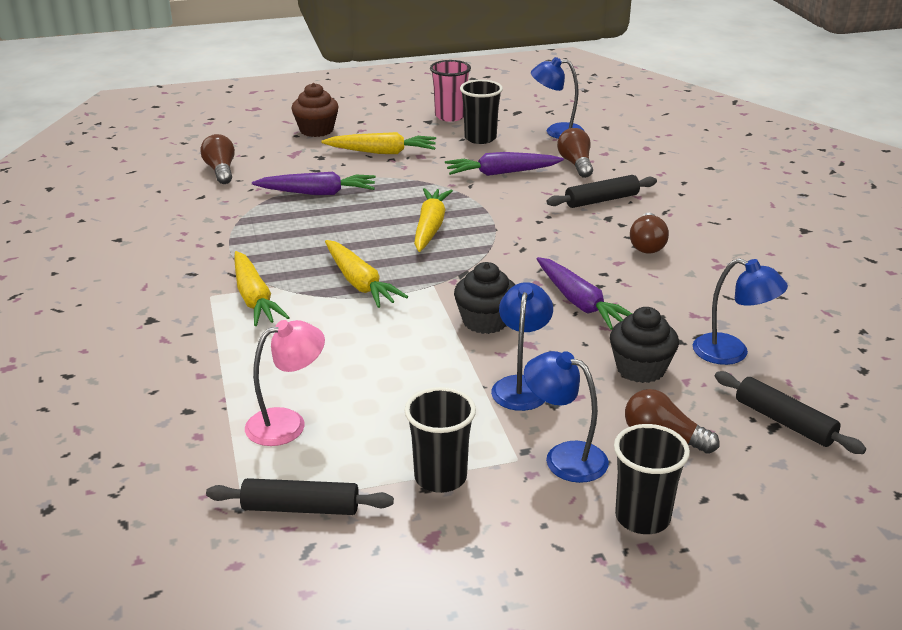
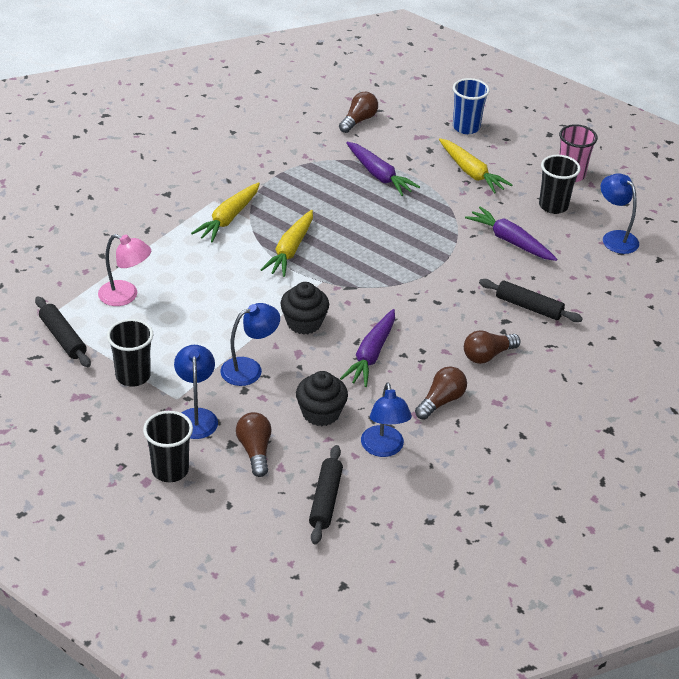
camera: 50 degrees right, 10 degrees up
brown cupcake [291,83,339,137] -> blue cup [453,78,490,134]
yellow carrot [414,188,453,252] -> none
brown light bulb [557,128,593,178] -> brown light bulb moved to [415,366,467,420]

